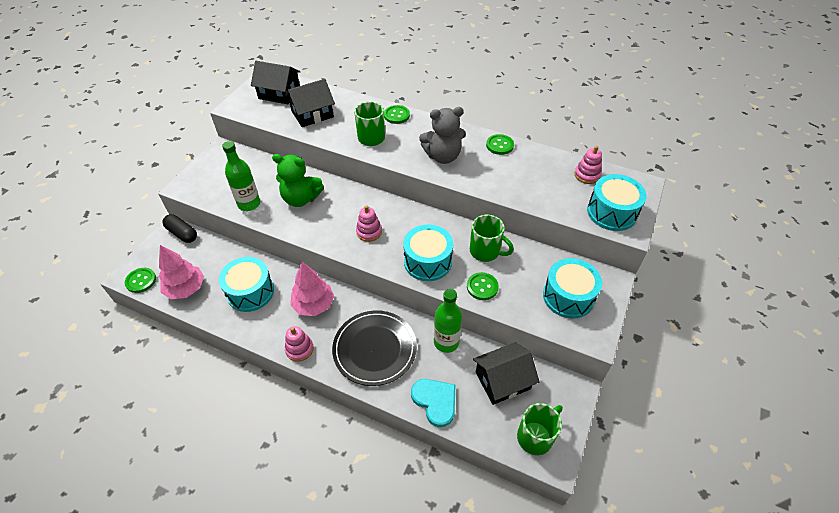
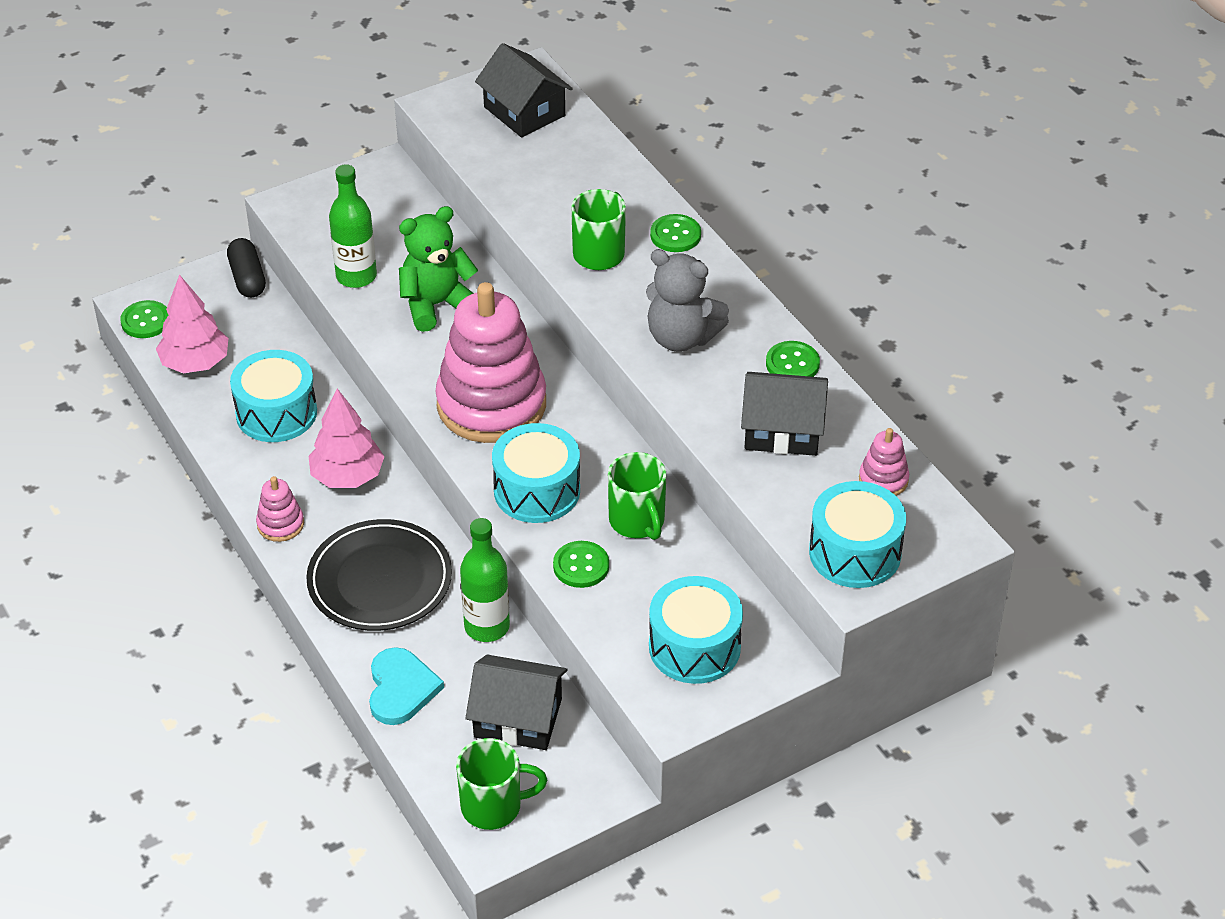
camera: 35 degrees right, 5 degrees down
green teddy bear [272,154,324,207] -> green teddy bear turned 105 degrees clockwise [399,206,478,332]
black house [285,79,335,127] -> black house moved to [741,372,828,456]
pink stacking toy [356,205,382,242] -> pink stacking toy [435,282,546,443], size x2.37

